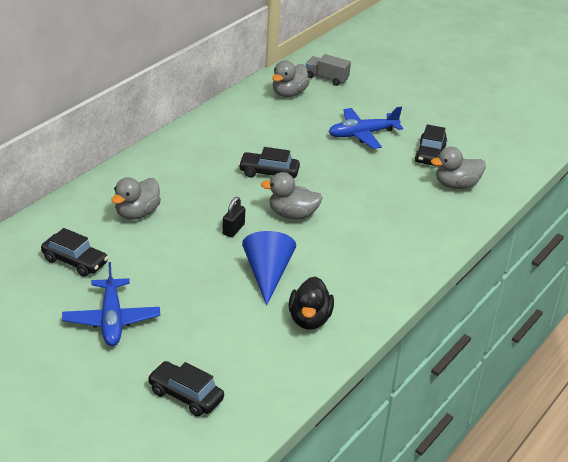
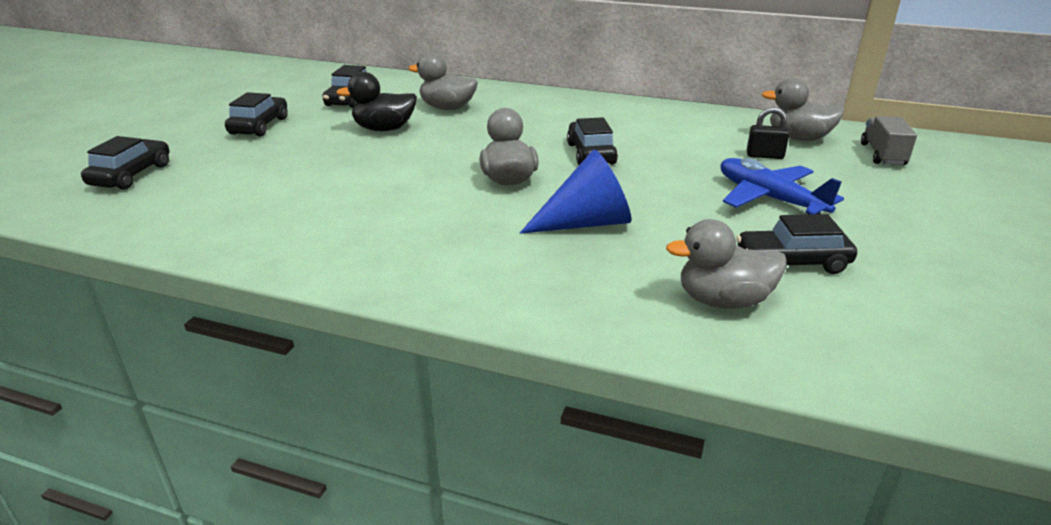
camera: 75 degrees right, 5 degrees down
blue plane [62,262,160,346] -> black car [225,92,288,137]
black padlock [222,197,245,237] -> black padlock moved to [747,107,790,159]
blue cone [242,231,296,306] -> blue cone moved to [520,150,631,234]
black duck [289,276,334,330] -> black duck moved to [336,72,417,131]
grey duck [431,147,486,189] -> grey duck turned 60 degrees counterclockwise [666,219,787,309]

